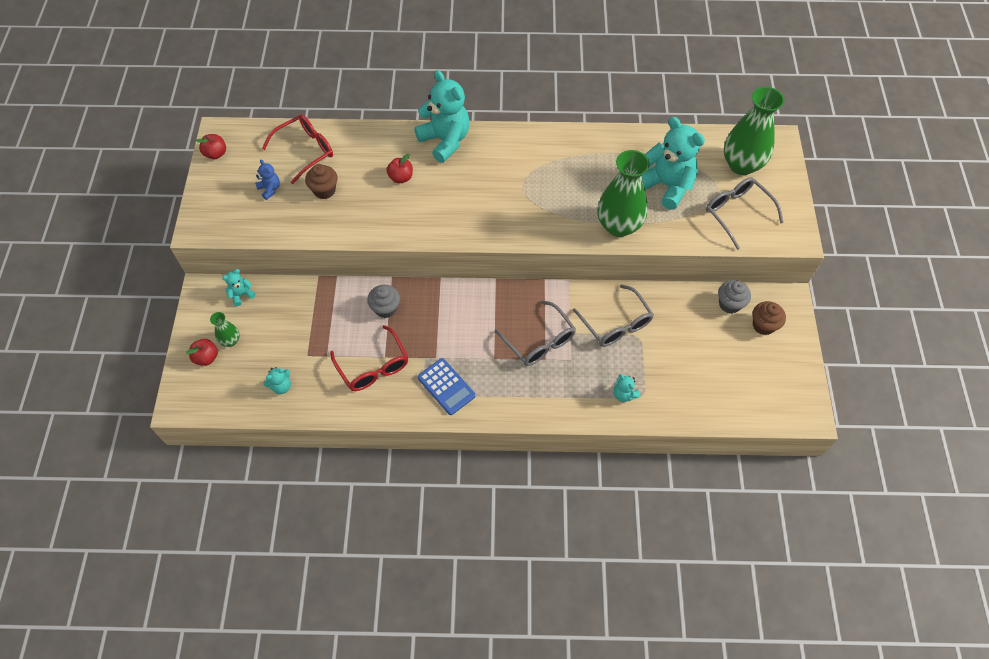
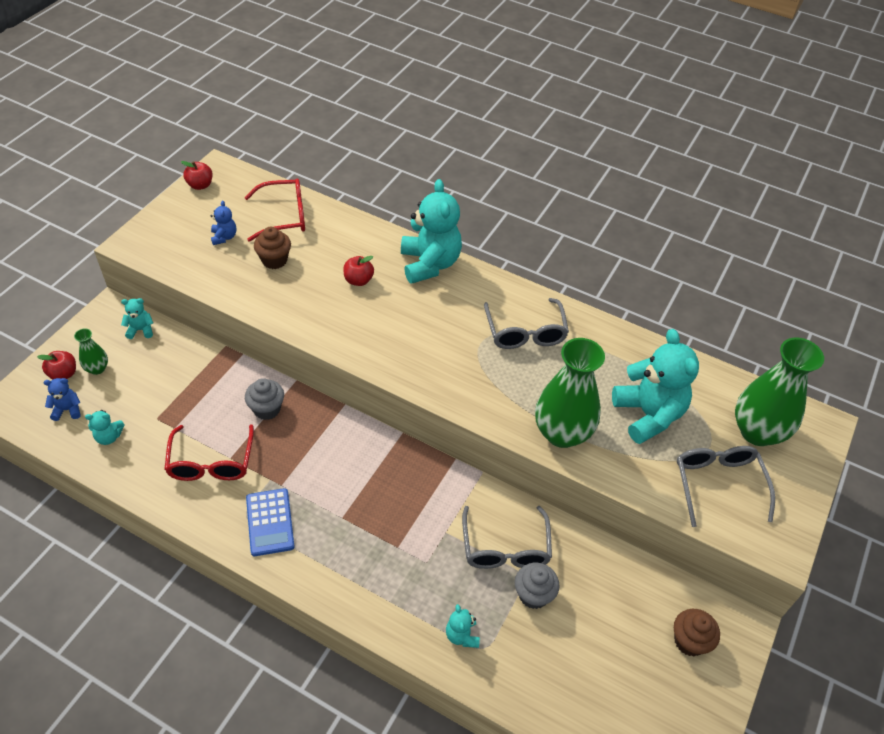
camera: 25 degrees right, 10 degrees down
grey glasses [495,300,576,366] -> grey glasses moved to [484,298,569,349]
grey cupcake [718,280,751,314] -> grey cupcake moved to [515,563,560,609]
none -> blue teddy bear [44,378,80,421]

